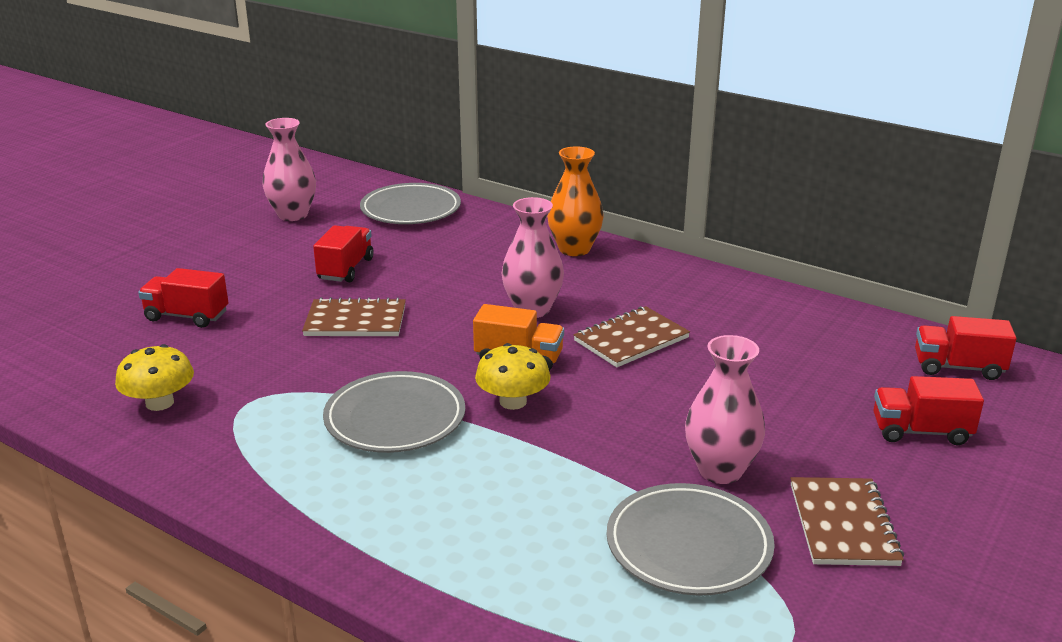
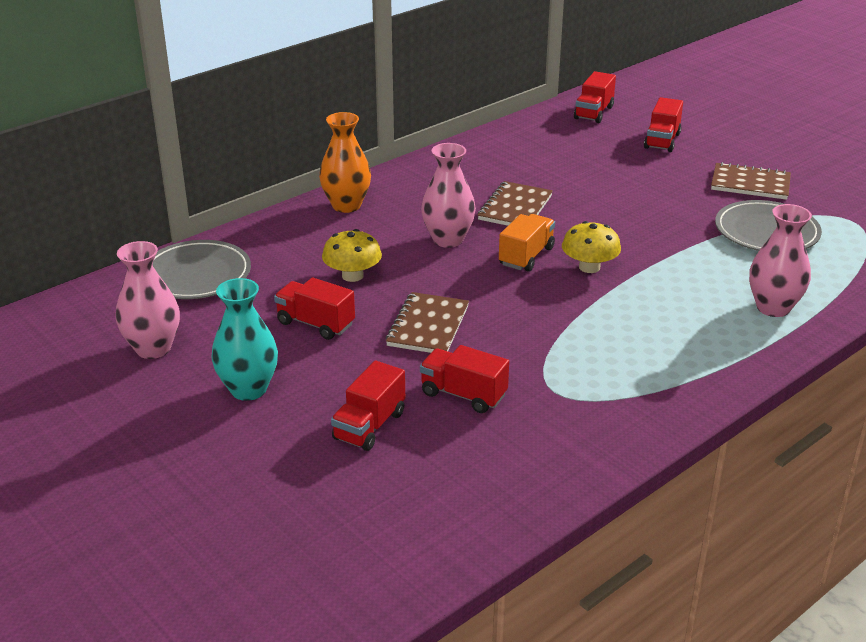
camera: 75 degrees left, 5 degrees up
yellow mushroom [115,344,194,411] -> yellow mushroom moved to [322,229,382,282]
grey plate [323,371,465,453] -> none
brown notebook [574,306,690,367] -> brown notebook turned 45 degrees clockwise [478,181,553,226]
pink vase [685,335,765,484] -> pink vase moved to [749,204,812,317]
none -> turquoise vase [211,278,278,401]
none -> red truck [420,345,509,413]

